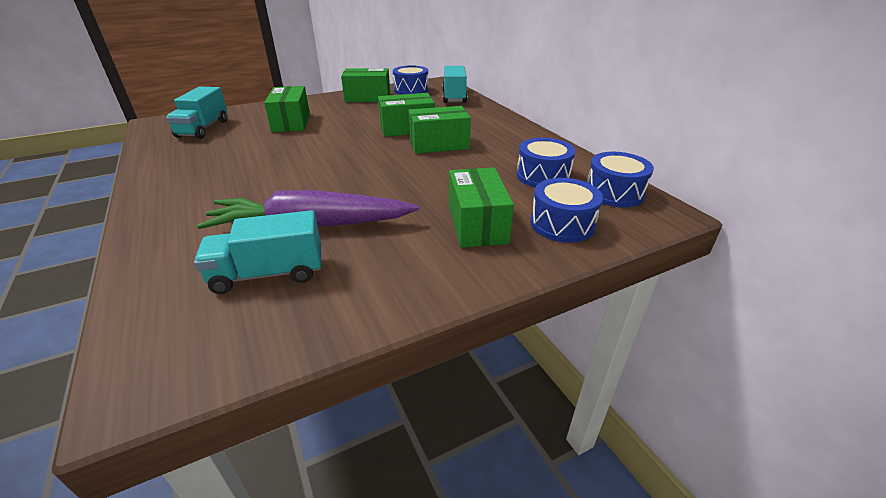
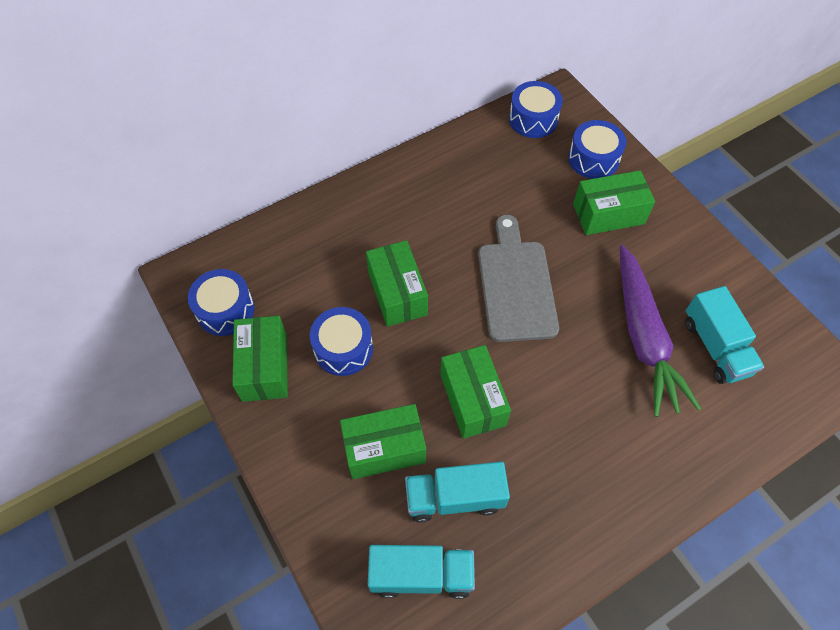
camera: 95 degrees left, 25 degrees up
green box [408,106,471,154] -> green box moved to [440,345,511,439]
turquoise truck [442,66,468,103] -> turquoise truck moved to [405,462,510,523]
blue drum [516,138,575,187] -> blue drum moved to [310,307,373,376]
none -> grey cutting board [478,215,559,342]

